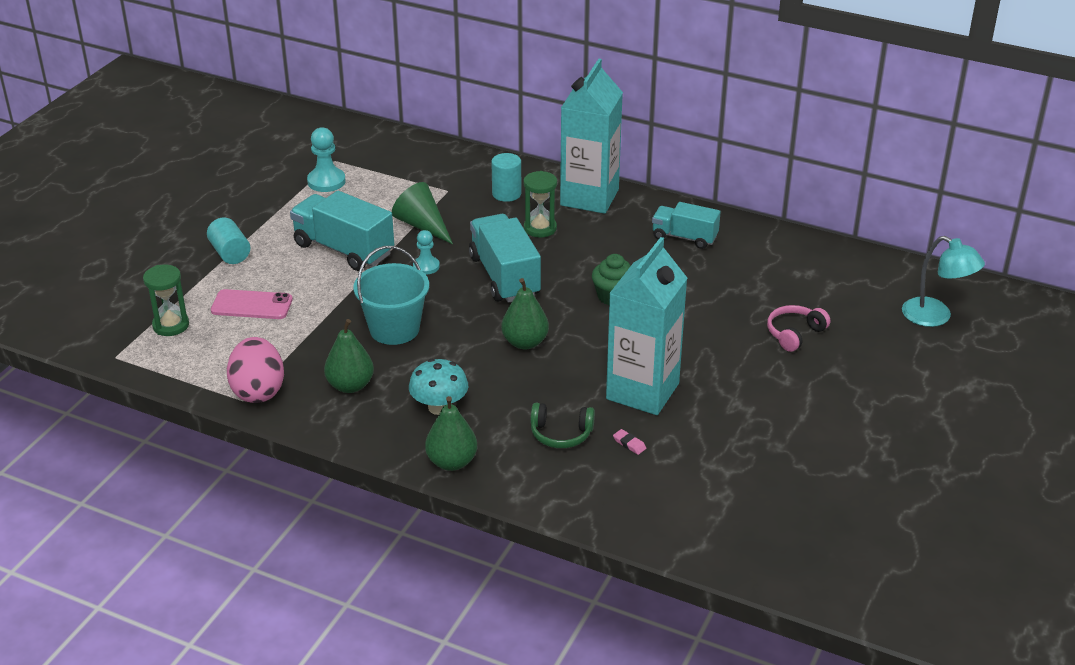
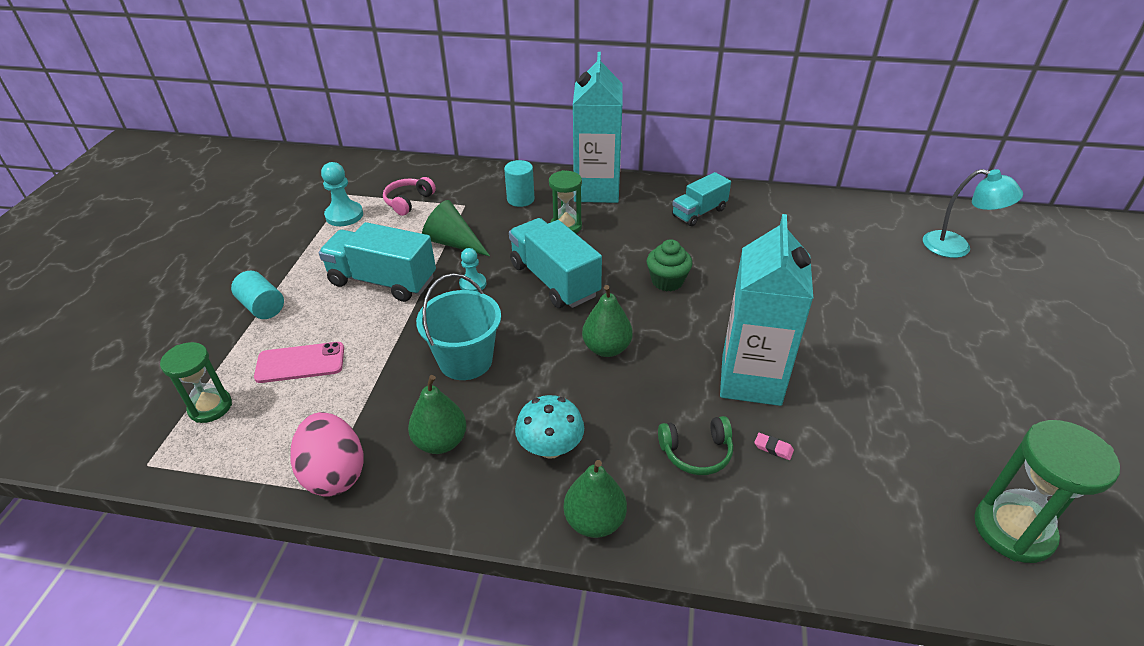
camera: 15 degrees left, 5 degrees up
turquoise truck [652,202,721,249] -> turquoise truck turned 45 degrees counterclockwise [672,172,731,226]
pink headphones [767,305,830,352] -> pink headphones moved to [383,177,436,216]
none -> green hourglass [974,420,1120,563]

